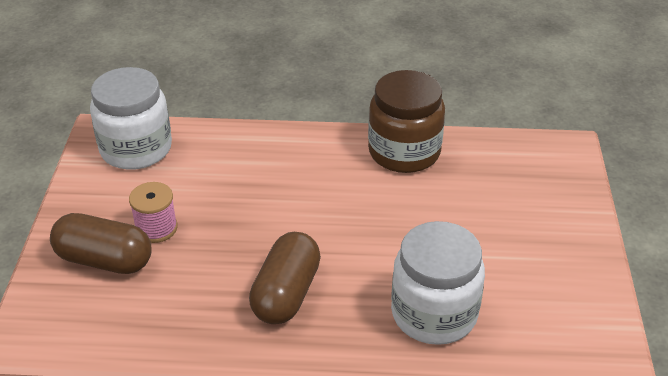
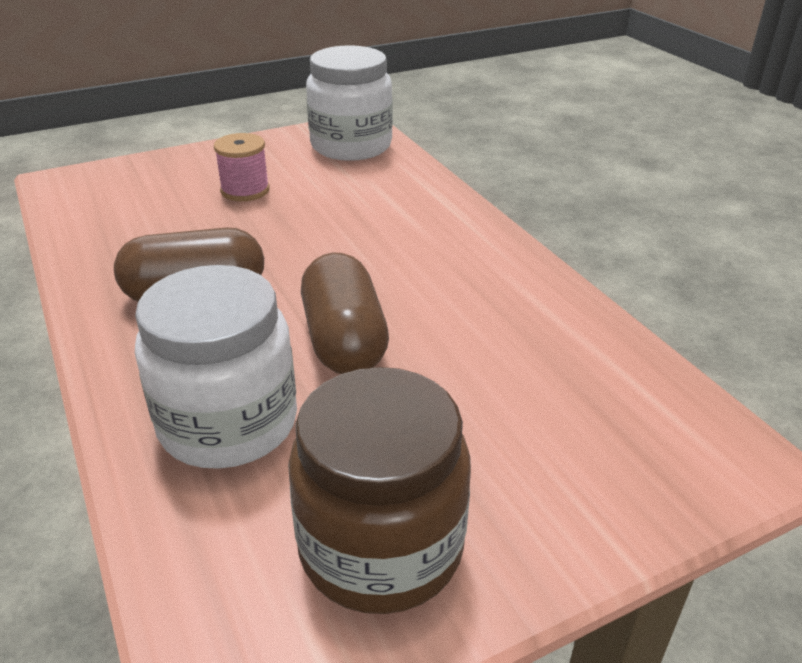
camera: 60 degrees right, 5 degrees down
brown capsule [50,213,152,274] -> brown capsule moved to [301,253,389,374]
brown jar [368,70,445,173] -> brown jar moved to [288,367,471,614]

